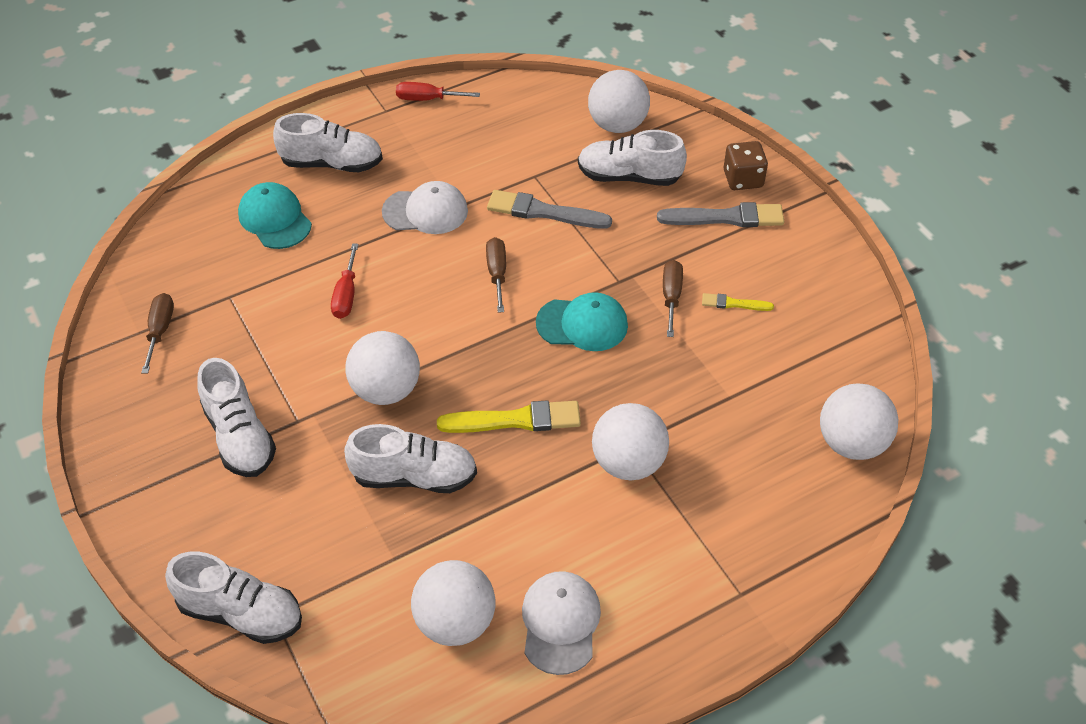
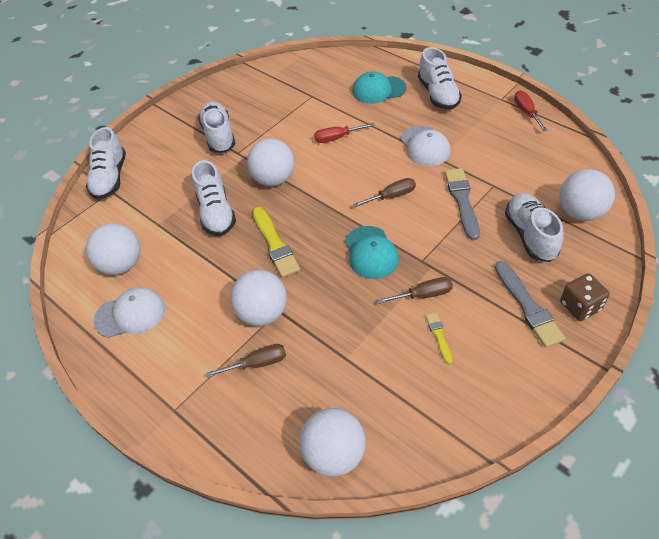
camera: 75 degrees right, 0 degrees up
brown screwdriver [141,293,174,374] -> brown screwdriver moved to [206,344,286,378]
white shoe [197,358,276,477] -> white shoe turned 120 degrees clockwise [198,101,236,153]
turquoise cap [238,182,312,249] -> turquoise cap turned 135 degrees counterclockwise [352,71,407,104]

